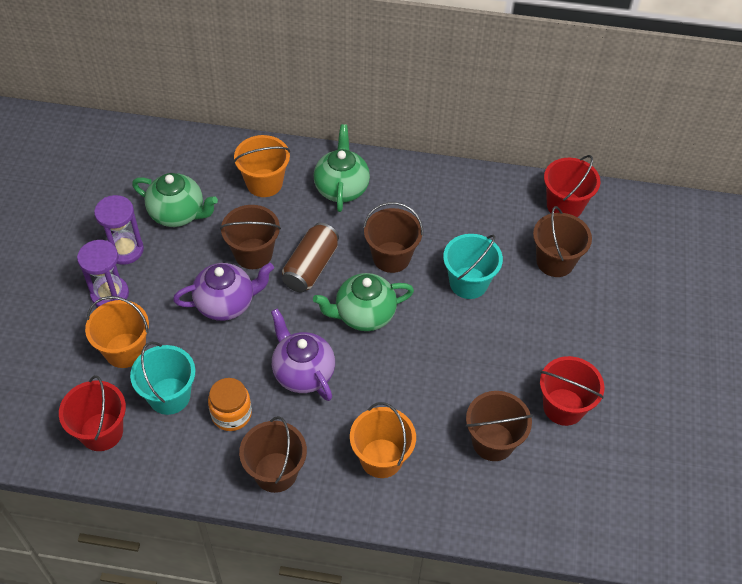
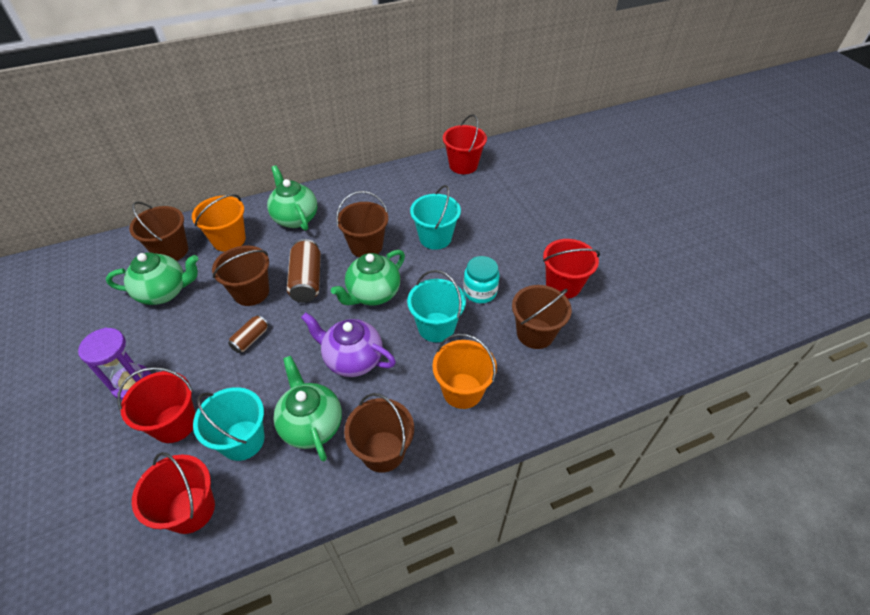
camera: 30 degrees left, 5 degrees down
orange bucket [85,296,149,368] -> red bucket [117,367,196,443]
purple hourglass [94,195,144,265] -> none
purple teapot [173,263,274,321] -> brown can [228,315,269,353]
orange jar [208,378,252,431] -> green teapot [273,356,342,462]
brown bucket [533,206,592,277] -> brown bucket moved to [129,201,188,261]
none -> turquoise bucket [407,270,466,342]
none -> turquoise jar [463,256,500,303]

